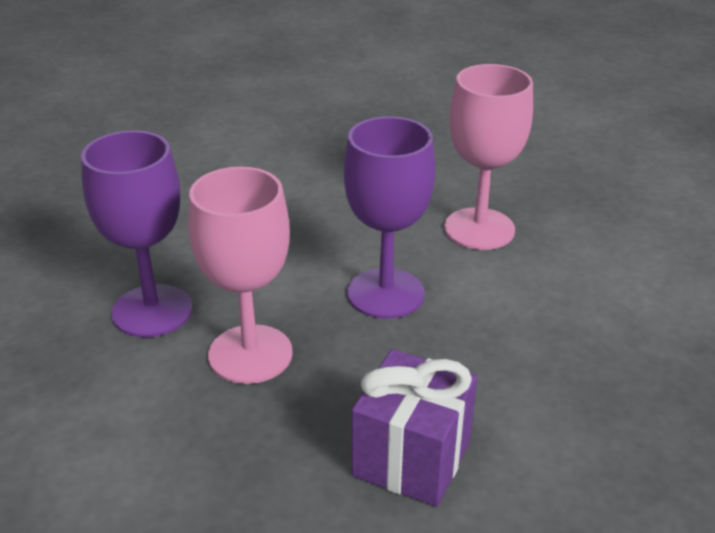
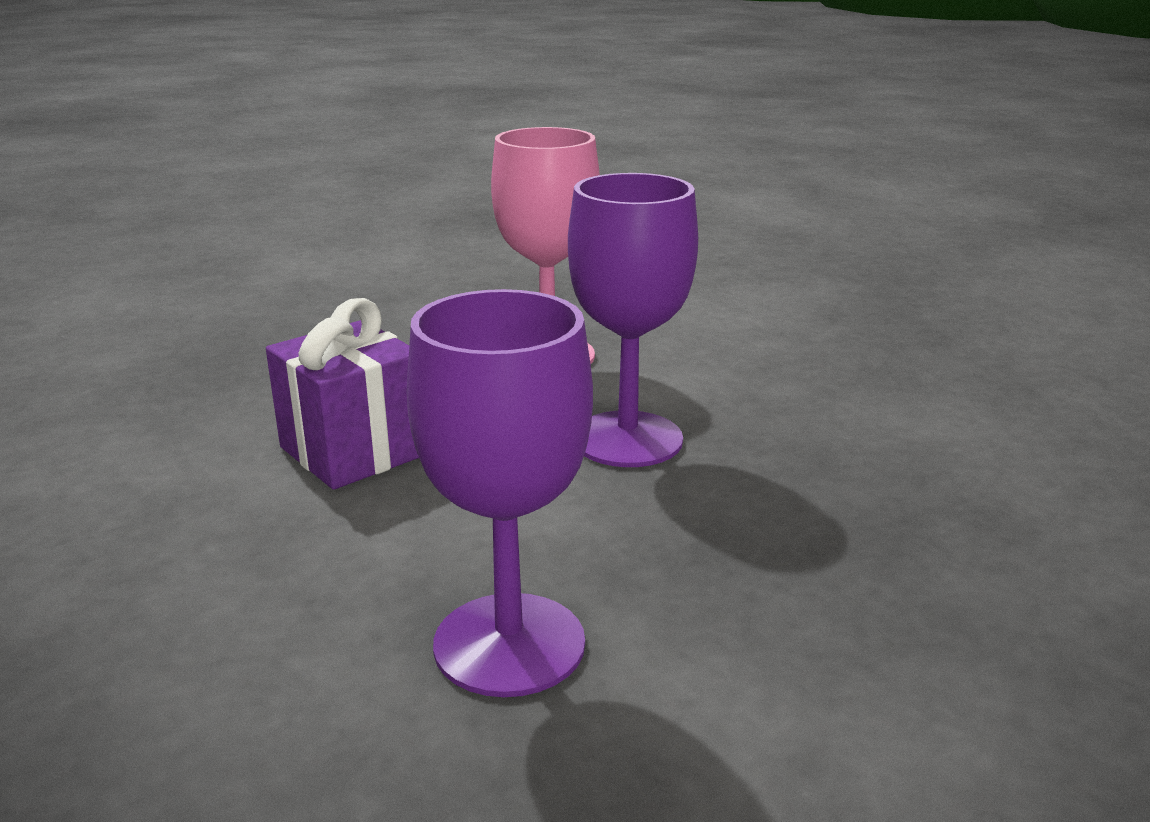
camera: 65 degrees left, 10 degrees down
pink goblet [188,167,293,384] -> none
purple gift [352,349,477,507] -> purple gift moved to [266,298,419,490]

